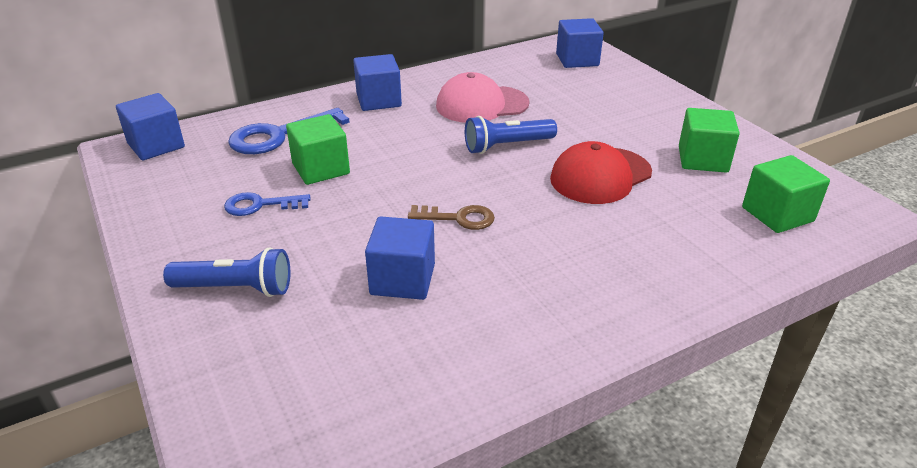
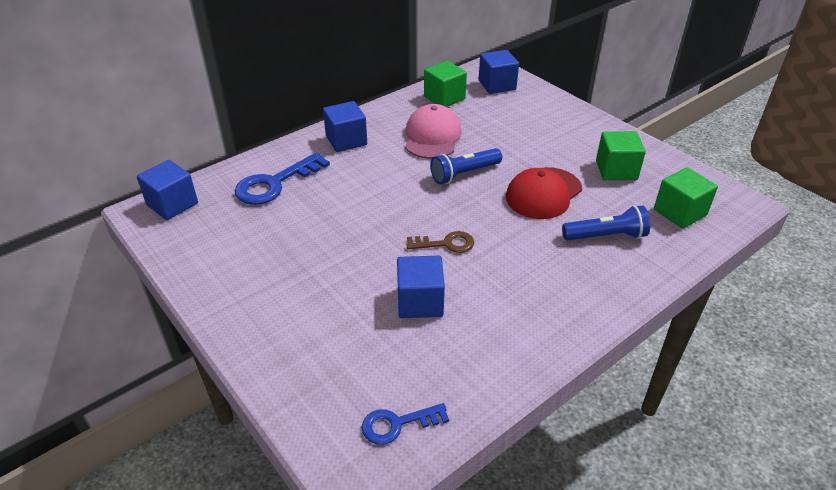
camera: 10 degrees left, 5 degrees up
blue flashlight [163,247,290,297] -> blue flashlight moved to [562,205,650,241]
blue key [224,192,310,216] -> blue key moved to [362,403,449,445]
green cube [286,114,350,185] -> green cube moved to [424,61,467,107]
pink cap [436,72,530,123] -> pink cap turned 120 degrees clockwise [405,104,462,159]

